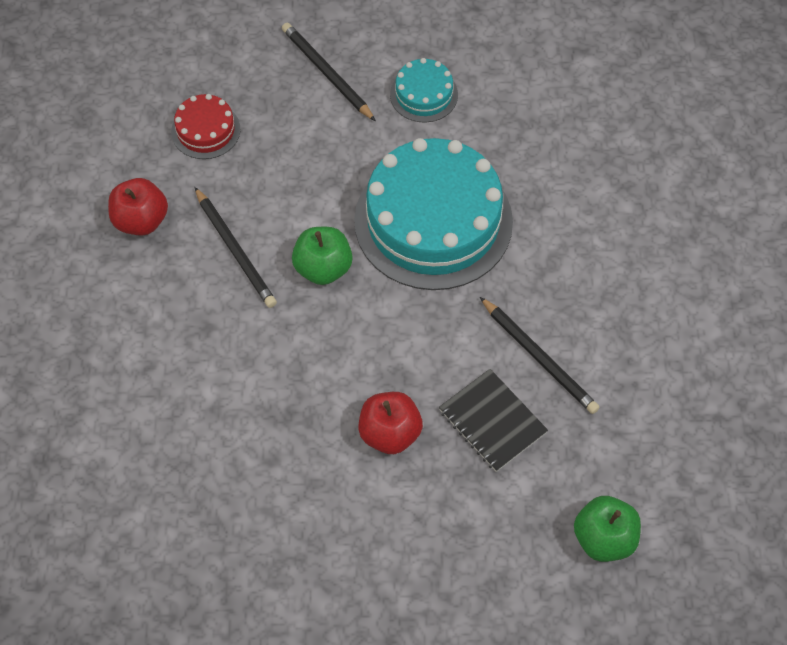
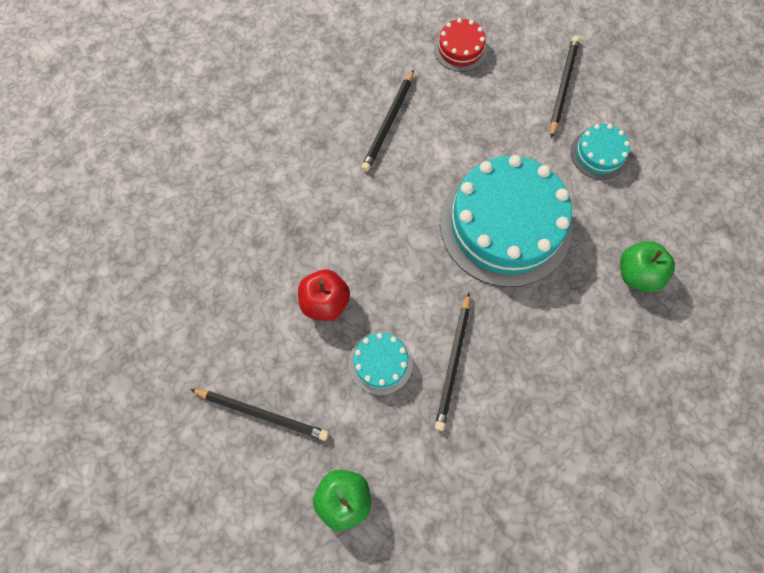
camera: 55 degrees right, 10 degrees up
red apple [108,178,168,236] -> none
green apple [292,227,353,285] -> green apple moved to [620,241,675,292]
black notebook [439,369,548,472] -> turquoise cake [349,332,413,395]
none -> black pencil [190,389,328,441]

